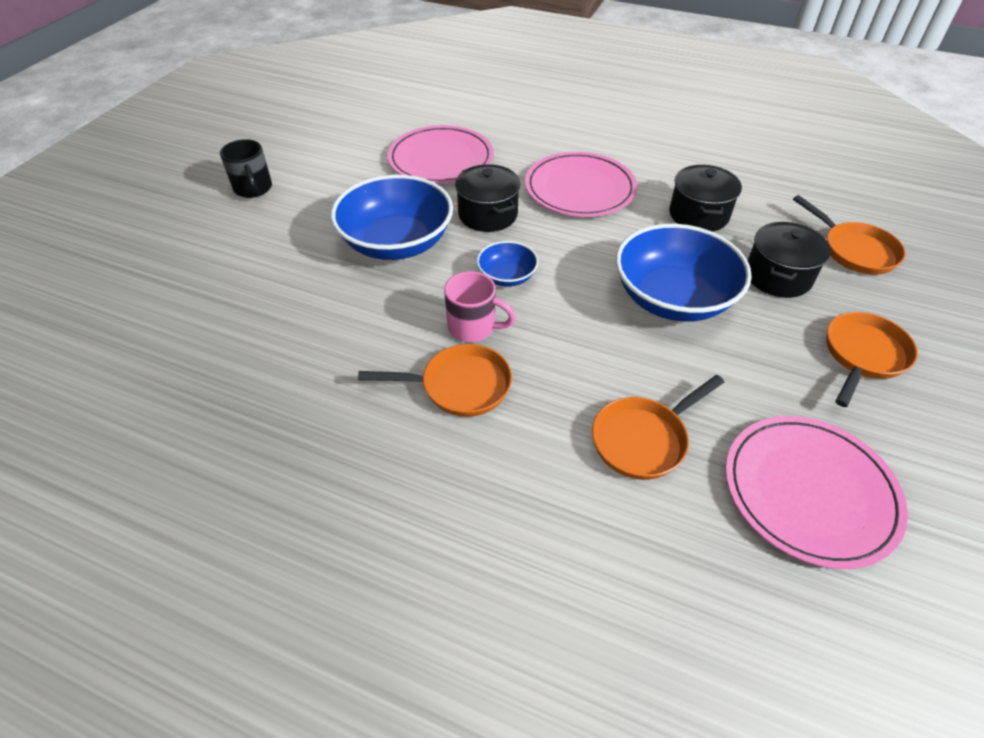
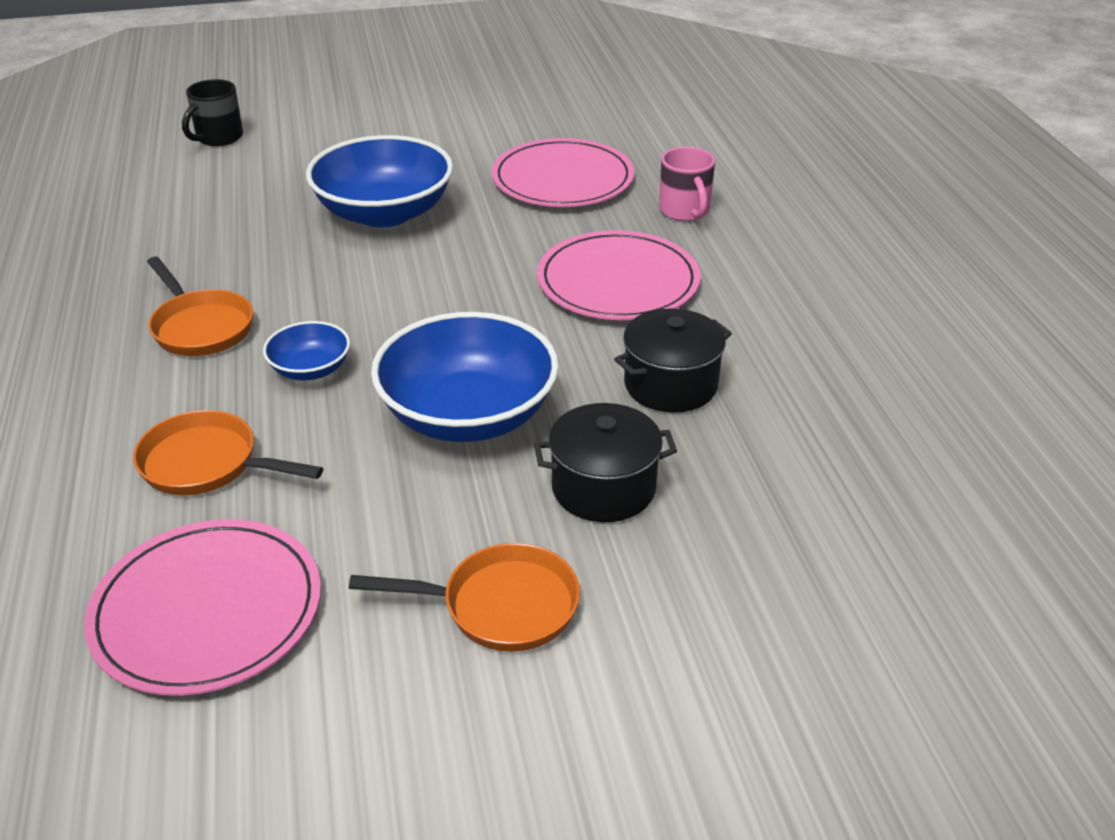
camera: 55 degrees right, 10 degrees down
black mug [220,139,272,198] -> black mug moved to [182,79,243,146]
pink mug [444,271,516,342] -> pink mug moved to [659,147,715,221]
black pot [455,164,521,232] -> none
blue bowl [477,241,539,286] -> blue bowl moved to [263,321,350,380]
orange pan [793,195,906,275] -> none

